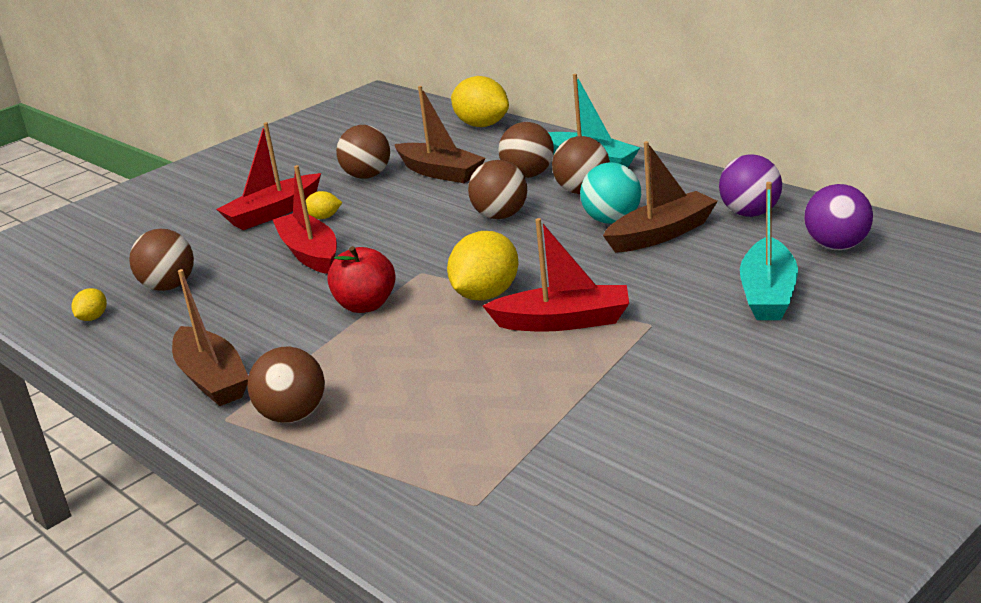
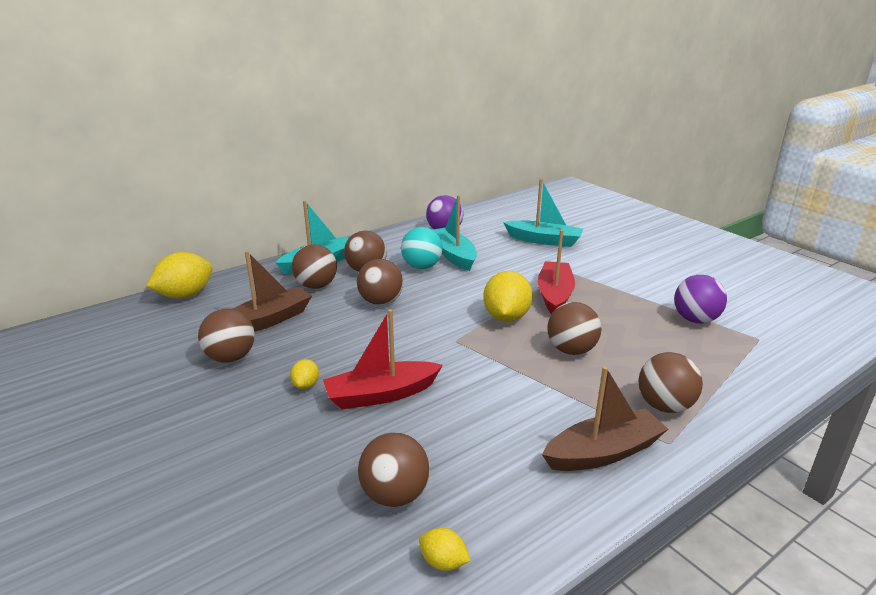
camera: 85 degrees left, 0 degrees up
red boat [216,122,321,230] -> none
red apple [327,246,396,313] -> none
yellow lemon [447,231,519,300] -> yellow lemon turned 60 degrees clockwise [483,271,533,322]
brown boat [603,141,718,253] -> turquoise boat [433,195,477,271]
purple ball [804,184,873,250] -> purple ball moved to [674,275,727,323]
none -> brown ball [547,302,601,355]

